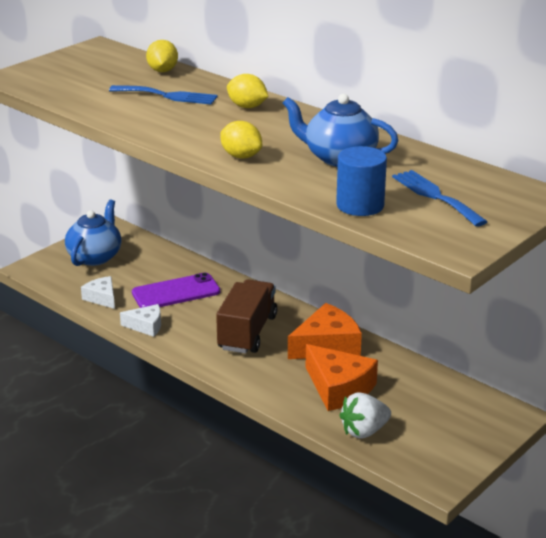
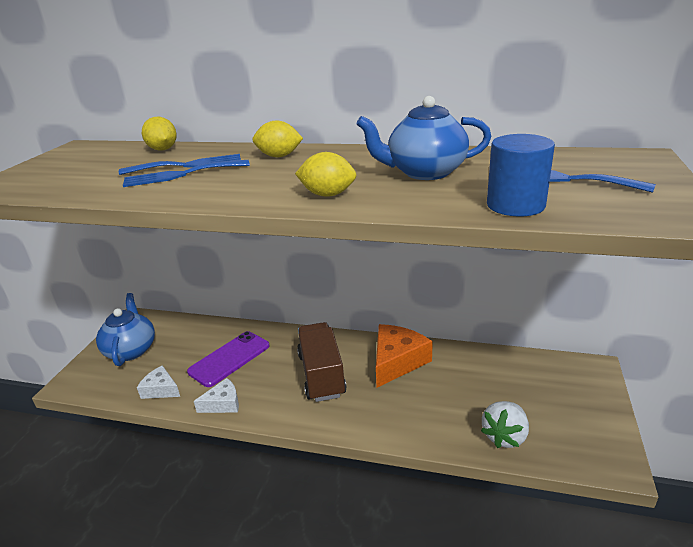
camera: 25 degrees left, 0 degrees up
orange cheese [306,344,378,411] -> none
none -> blue fork [123,160,250,187]

